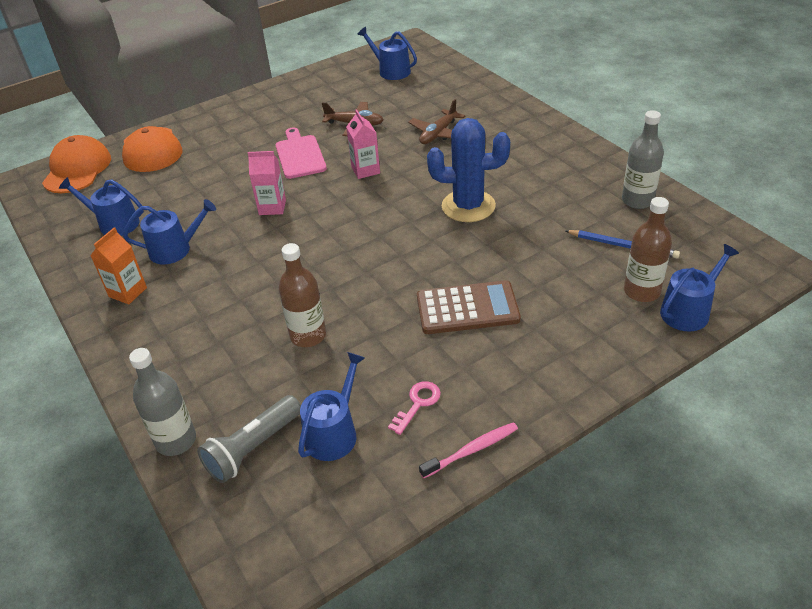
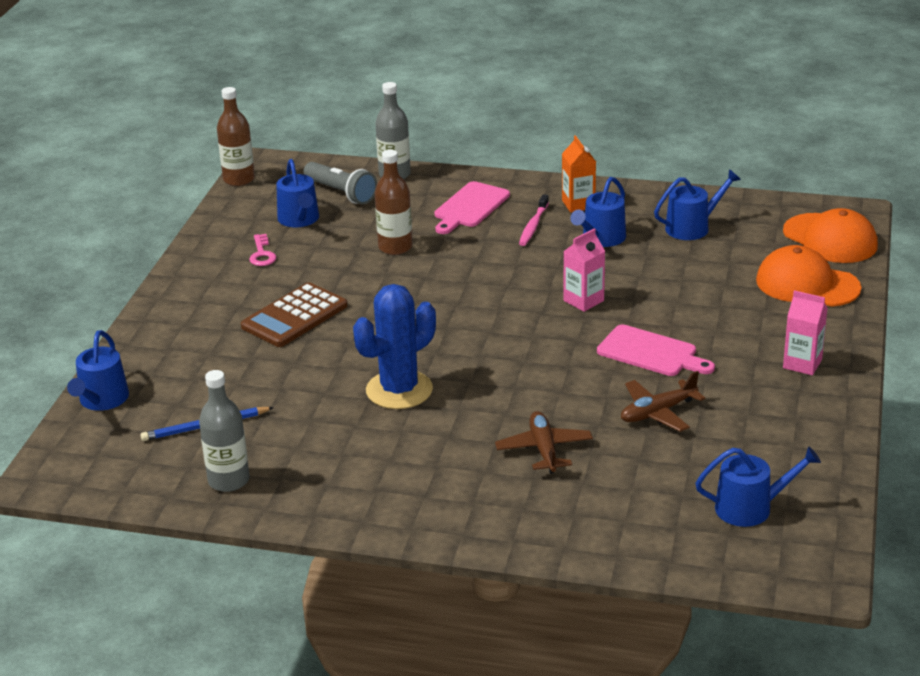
camera: 135 degrees right, 10 degrees down
grey flashlight [197,395,301,483] -> grey flashlight turned 135 degrees clockwise [303,162,377,204]
pink carton [346,109,380,179] -> pink carton moved to [783,290,828,375]
pink toothbrush [419,422,518,478] -> pink toothbrush moved to [519,194,549,246]
brown bottle [624,197,672,302] -> brown bottle moved to [217,87,255,186]
none -> pink cutting board [434,181,510,234]

